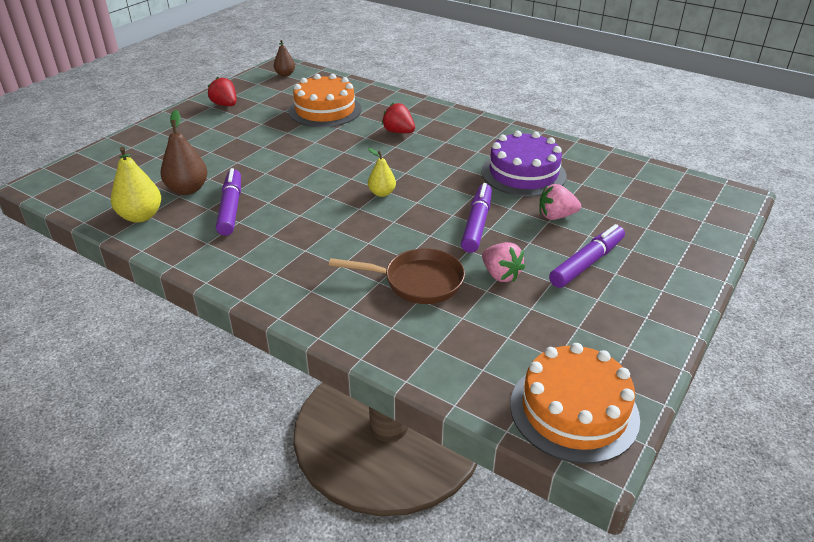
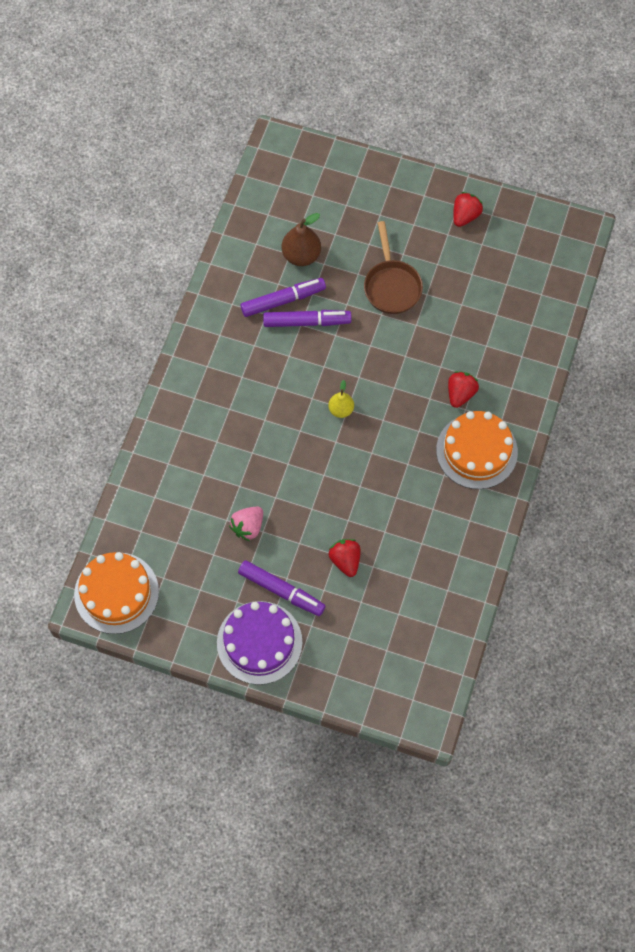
camera: 75 degrees right, 30 degrees up
yellow pear [111,147,161,223] -> none
brown pear [274,40,295,77] -> none
orange cake [289,74,362,127] -> orange cake moved to [436,411,518,489]
brown pan [329,249,465,304] -> brown pan moved to [364,221,423,314]
purple marker [461,183,492,253] -> purple marker moved to [263,310,352,327]
purple cake [482,130,566,196] -> purple cake moved to [217,601,302,685]
pink strawberry [539,184,581,220] -> red strawberry [329,539,361,577]

